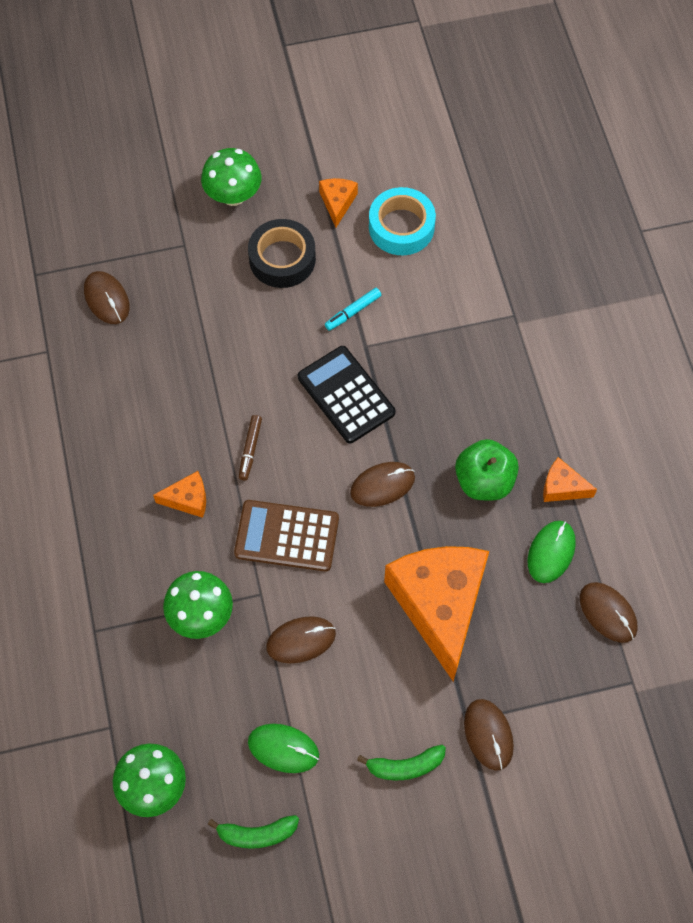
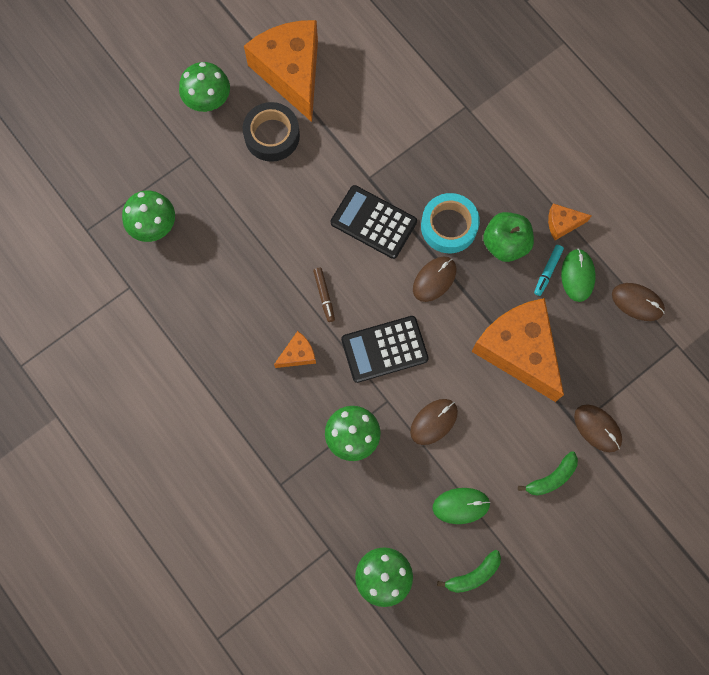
camera: 25 degrees left, 10 degrees up
brown mouse [84,271,130,324] -> green mushroom [122,190,175,242]
brown calculator [234,500,339,571] -> black calculator [341,316,429,383]
orange cheese [319,178,358,227] -> orange cheese [244,20,318,122], size x2.35
turquoise marker [325,288,381,331] -> turquoise marker moved to [534,245,564,296]
turquoise tape [369,187,436,255] -> turquoise tape moved to [421,193,480,253]

